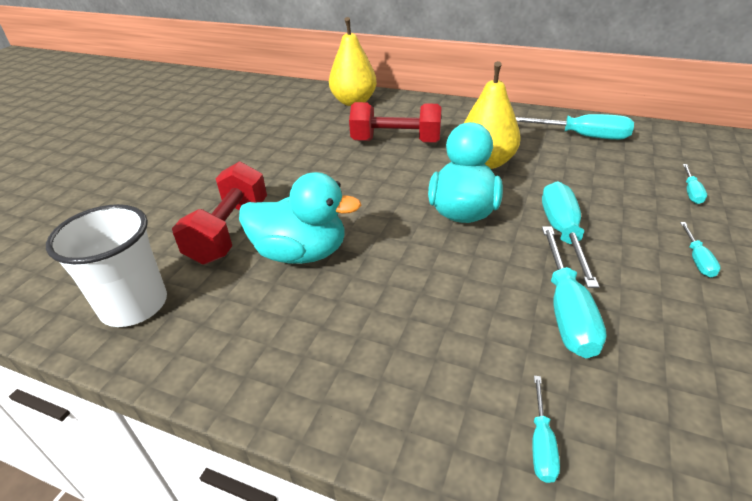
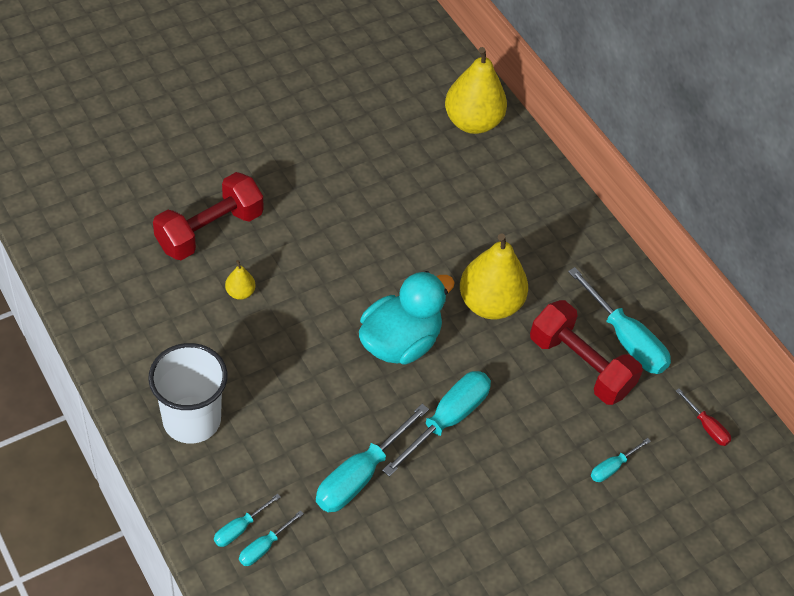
camera: 30 degrees right, 15 degrees up
white cup [46,204,167,327] -> white cup moved to [148,343,228,443]
turquoise duck [239,172,362,264] -> yellow pear [225,260,255,300]
red dumbbell [349,102,442,143] -> red dumbbell moved to [530,300,643,405]
turquoise screwdriver [680,222,721,277] -> turquoise screwdriver moved to [239,510,304,566]
none -> red screwdriver [676,389,731,446]

